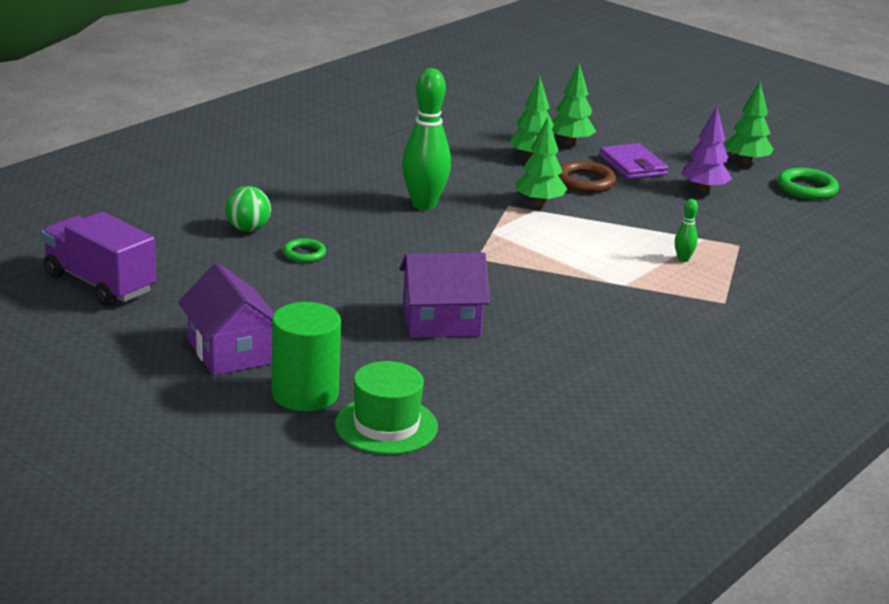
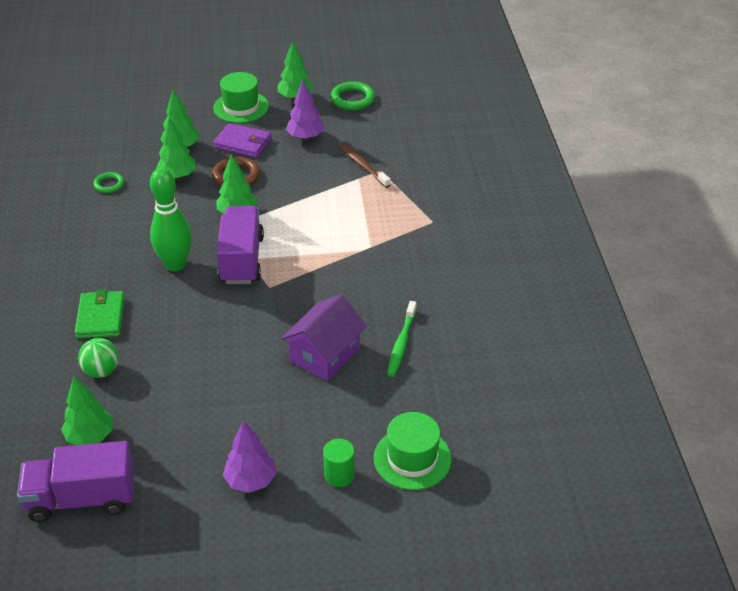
camera: 45 degrees left, 15 degrees up
purple house [178,263,274,375] -> purple tree [223,420,276,493]
green cylinder [272,302,341,411] -> green cylinder [323,439,355,487], size x0.57
green ring [283,238,326,263] -> green ring moved to [93,172,124,193]
green bowling pin [675,199,698,262] -> none
none -> green tree [61,376,113,445]
none -> green wallet [74,289,125,339]
none -> green hat [213,72,269,123]
none -> purple truck [217,206,264,284]
none -> brown toothbrush [339,143,391,188]
none -> green toothbrush [387,301,417,377]

